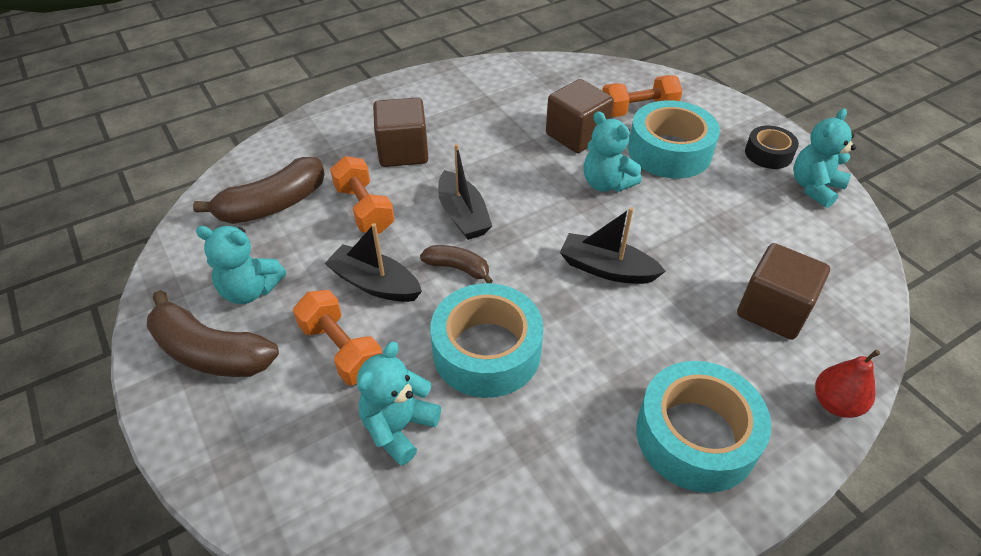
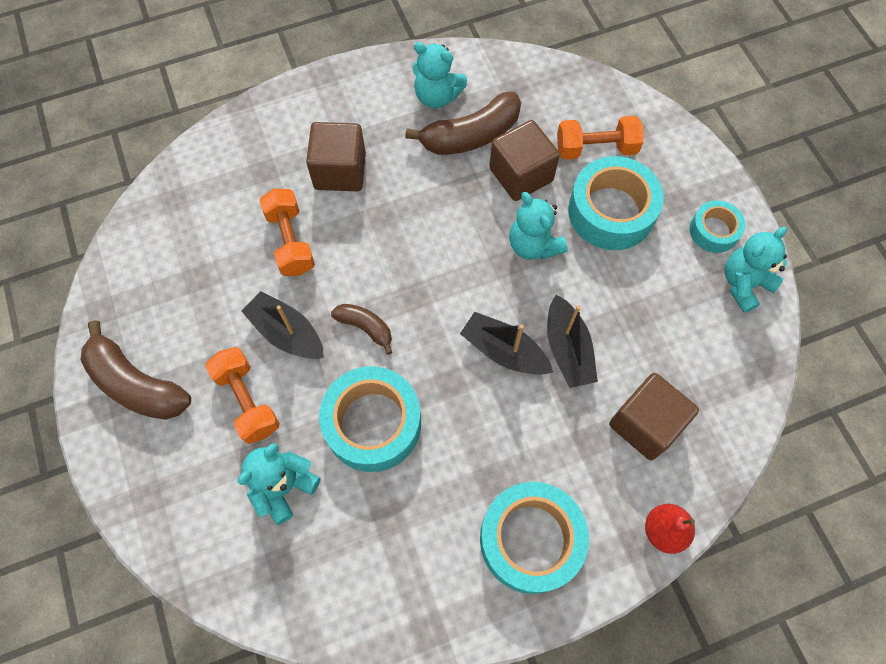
camera: 10 degrees right, 20 degrees up
brown banana [193,157,325,224] -> brown banana moved to [405,92,521,155]
turquoise teddy bear [196,226,286,304] -> turquoise teddy bear moved to [413,42,467,108]
black boat [438,144,492,240] -> black boat moved to [547,295,598,388]
black tape [745,126,799,169] -> turquoise tape [690,200,745,253]

